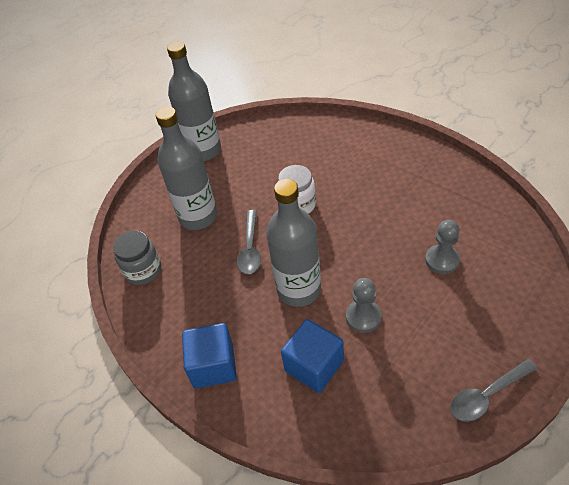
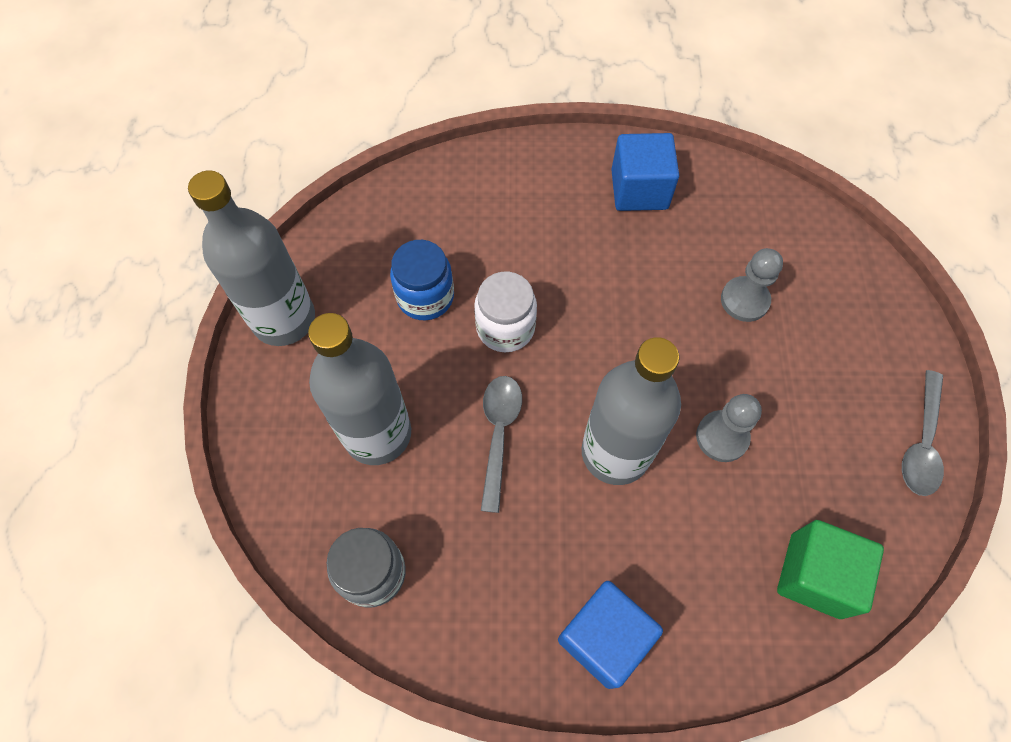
camera: 45 degrees left, 15 degrees up
grey spoon [237,210,261,274] -> grey spoon turned 135 degrees counterclockwise [481,376,522,513]
blue cube [281,319,344,393] -> blue cube moved to [611,133,679,211]
none -> blue jar [390,240,454,320]
none -> green cube [777,520,884,619]

